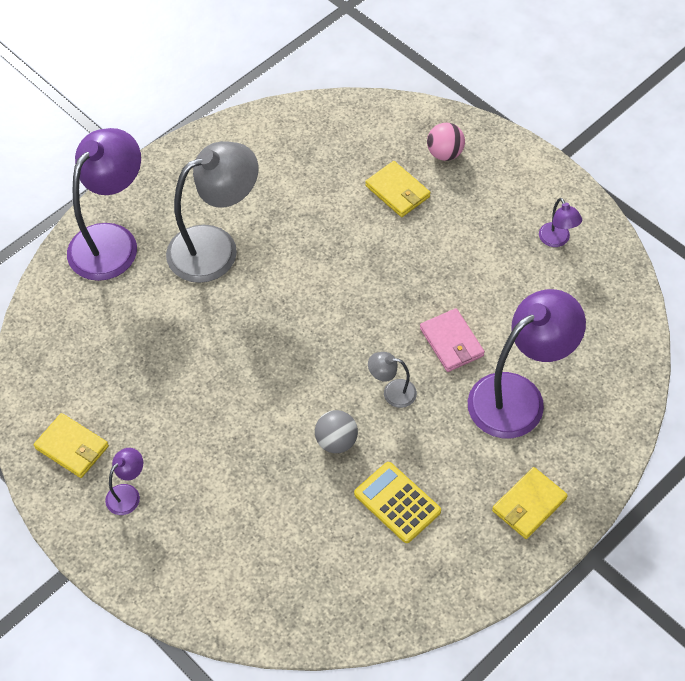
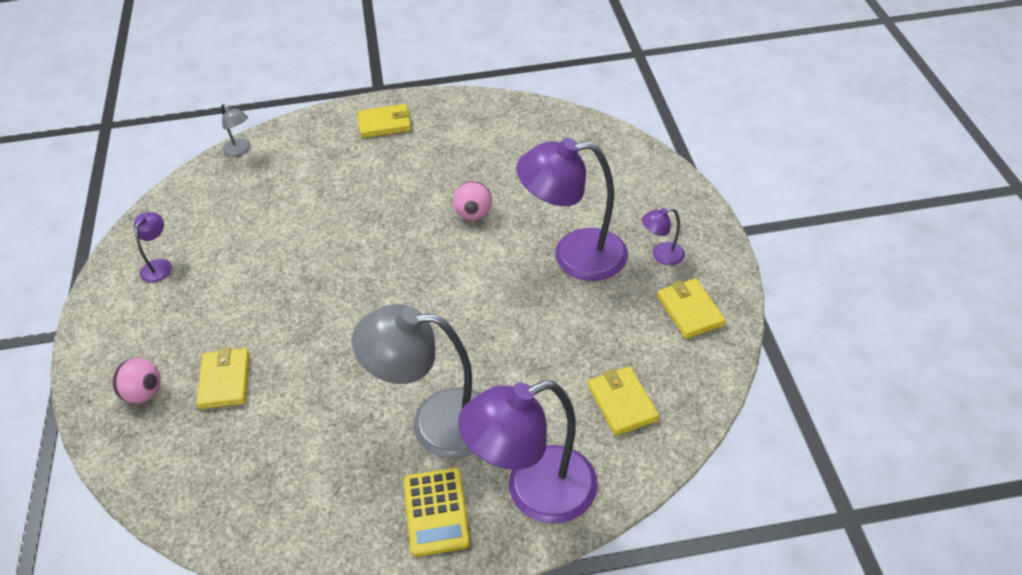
camera: 145 degrees left, 10 degrees down
grey ball [315,410,358,453] -> pink ball [453,181,492,220]
yellow calculator [354,462,441,543] -> yellow calculator moved to [404,468,471,557]
grey lamp [368,352,417,408] -> grey lamp moved to [221,104,251,157]
pink wallet [420,308,485,372] -> none
purple lamp [468,289,586,438] -> purple lamp moved to [516,138,628,281]
none -> yellow wallet [588,366,659,436]

